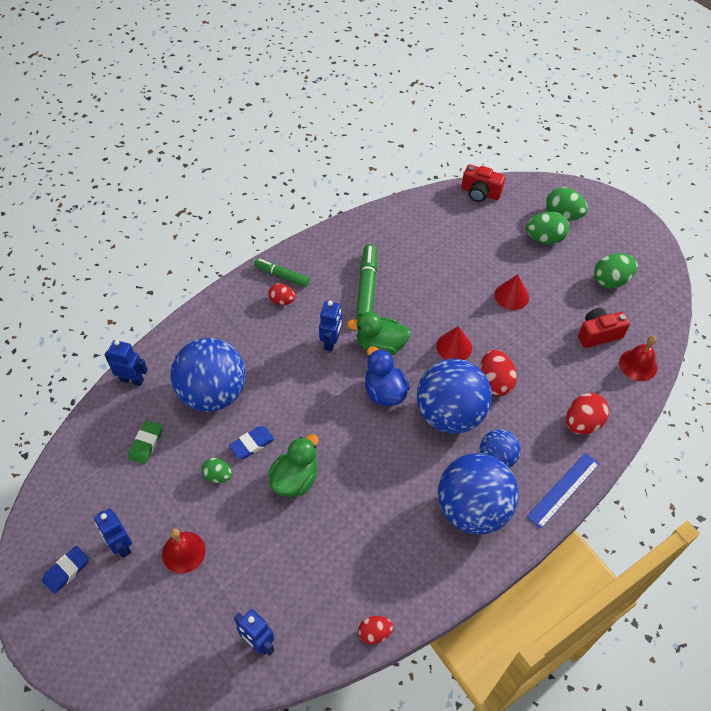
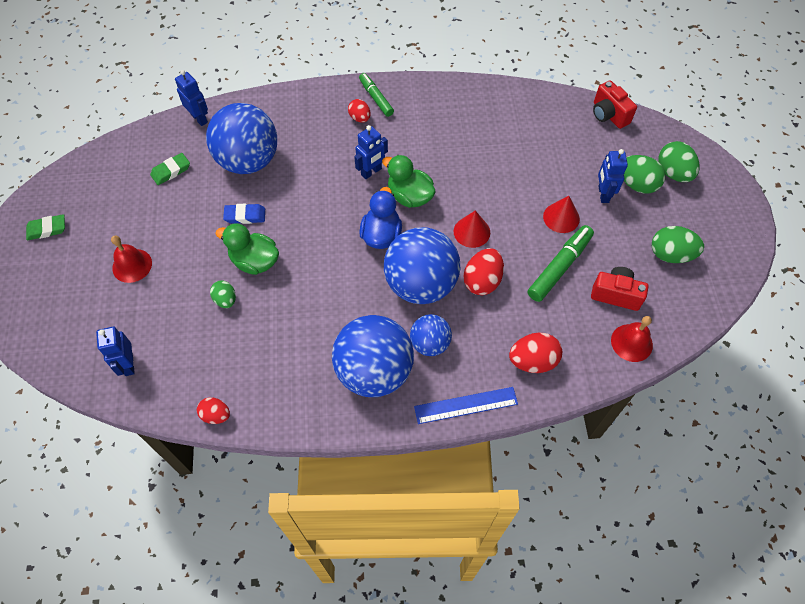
camera: 35 degrees right, 5 degrees up
blue eraser [42,546,89,594] -> green eraser [26,214,65,240]
blue robot [94,508,132,558] -> blue robot moved to [598,149,628,203]
green egg [201,458,232,483] -> green egg moved to [210,281,236,308]
green duck [268,434,319,497] -> green duck turned 135 degrees counterclockwise [215,223,279,275]
green marker [356,244,377,320] -> green marker moved to [528,225,594,302]

